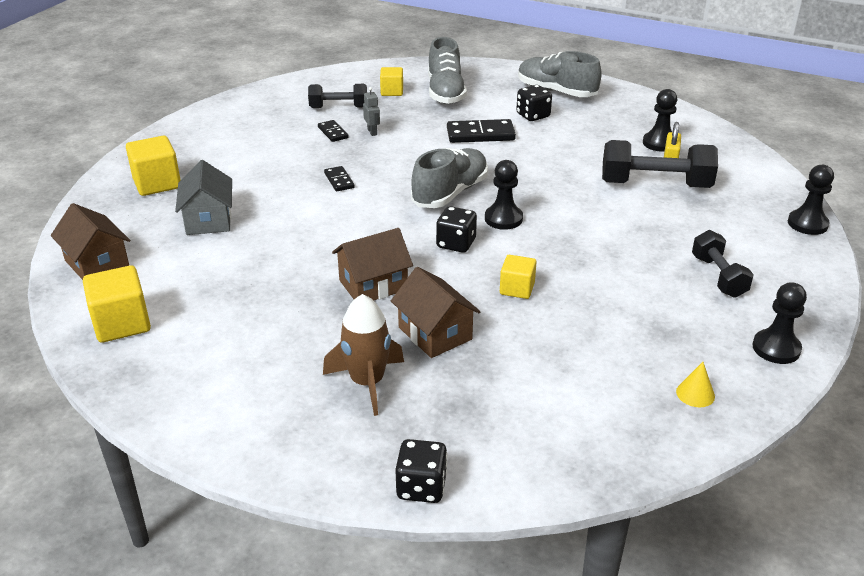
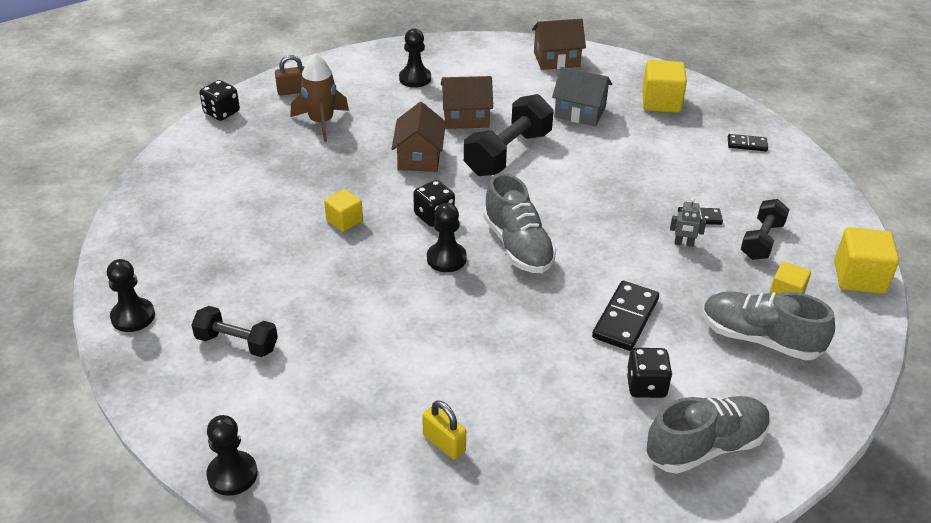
camera: 120 degrees right, 5 degrees up
yellow cube [83,265,151,343] -> yellow cube moved to [834,227,899,294]
black domino [324,166,355,191] -> black domino moved to [728,134,768,151]
brown house [391,267,481,358] -> brown house moved to [441,76,493,129]
black dumbbell [602,140,718,188] -> black dumbbell moved to [464,94,554,176]
black pawn [643,89,677,152] -> black pawn moved to [399,28,431,88]
yellow cone [676,362,715,407] -> none
none -> brown padlock [275,55,305,95]

